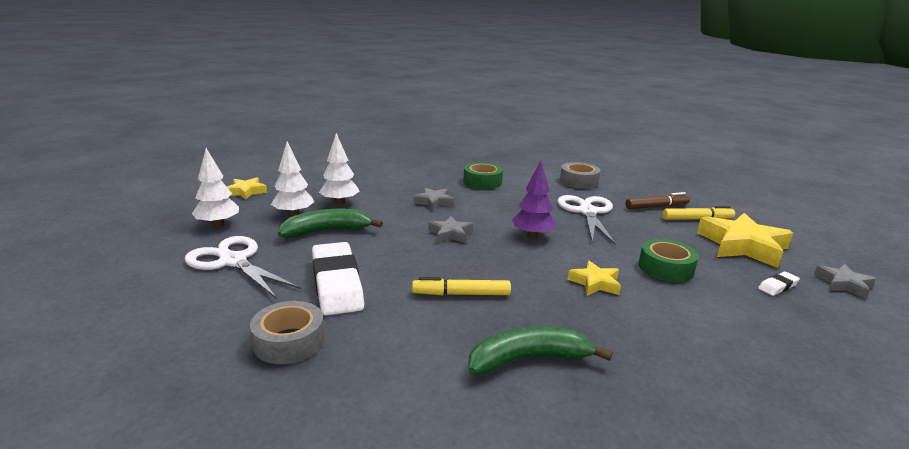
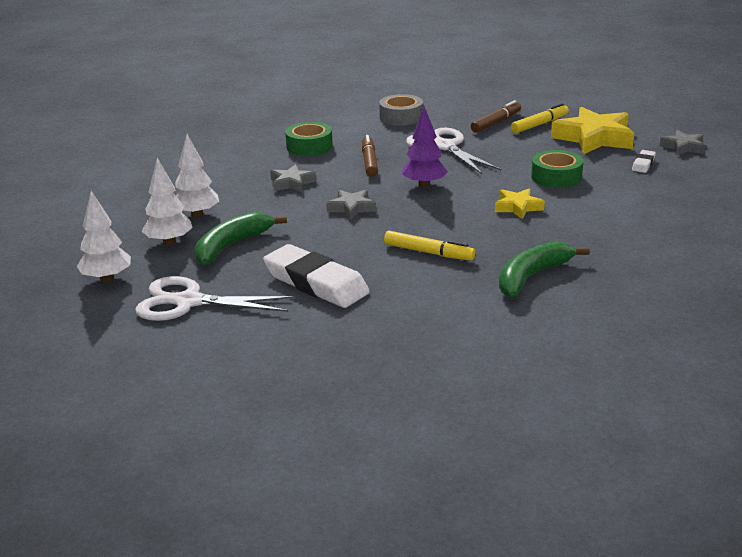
camera: 30 degrees left, 5 degrees up
yellow star [226,177,267,200] -> none
grey tape [250,301,325,364] -> none
yellow marker [412,277,511,295] -> yellow marker turned 120 degrees counterclockwise [384,231,475,261]
none -> brown marker [362,135,378,177]

